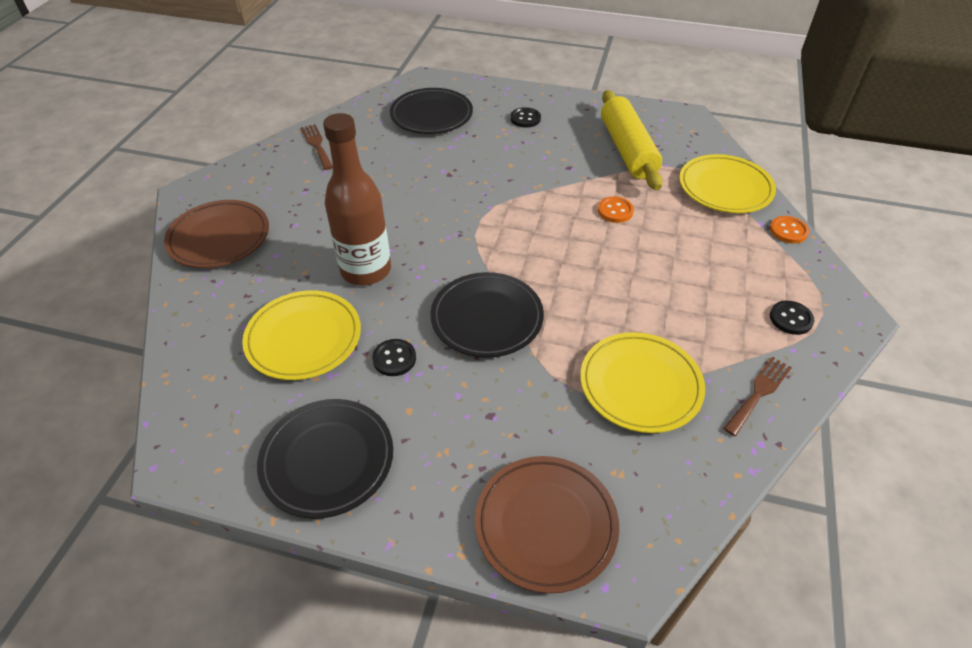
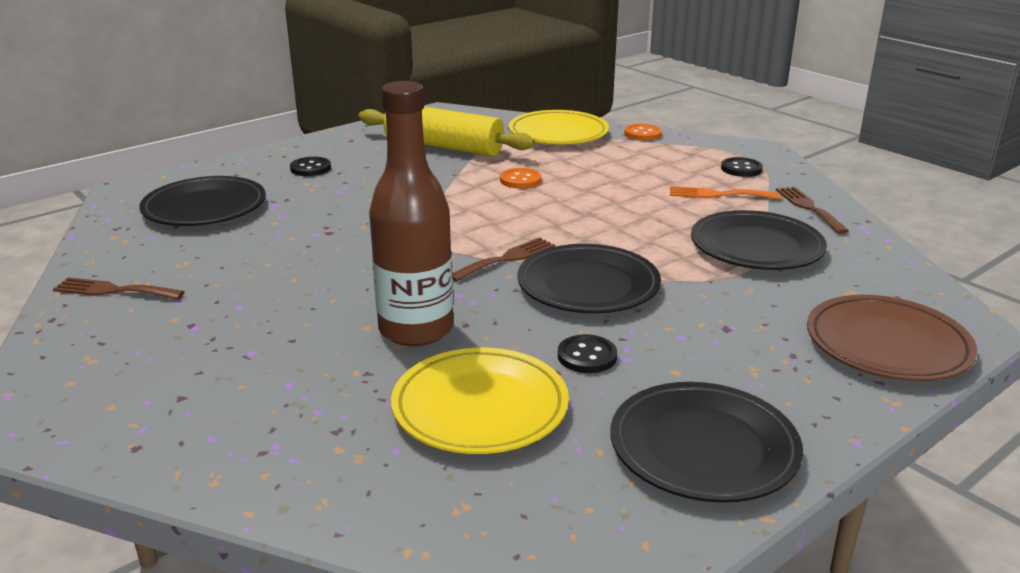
camera: 55 degrees left, 20 degrees down
brown plate [164,200,269,268] -> none
yellow plate [580,332,705,433] -> black plate [691,210,827,270]
none -> brown fork [452,237,555,282]
none -> orange fork [670,186,781,200]

